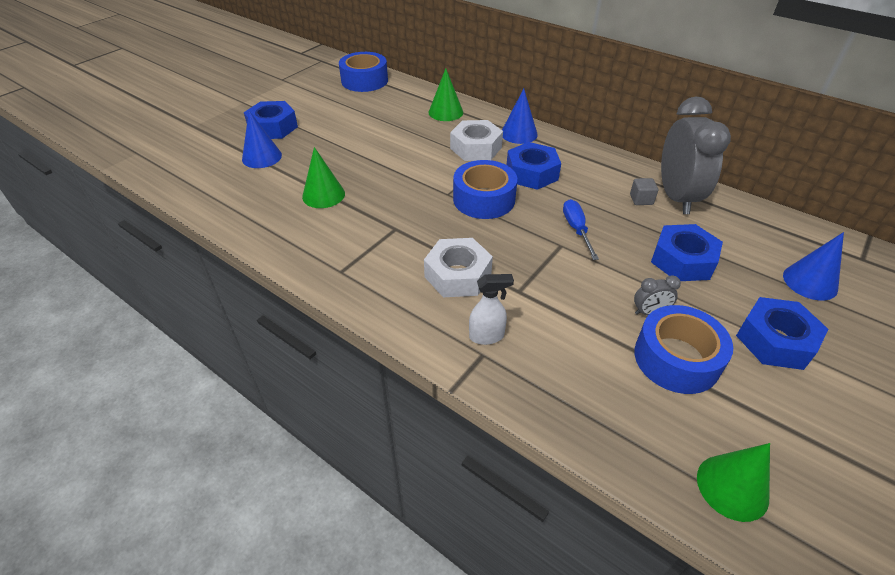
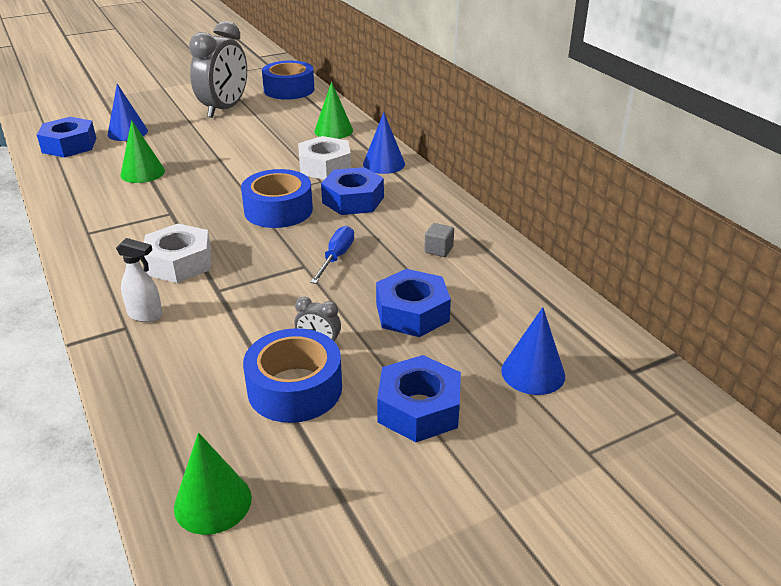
camera: 25 degrees right, 10 degrees down
blue nut [244,101,298,139] -> blue nut moved to [37,117,96,158]
grey clock [661,97,731,214] -> grey clock moved to [189,21,247,118]

